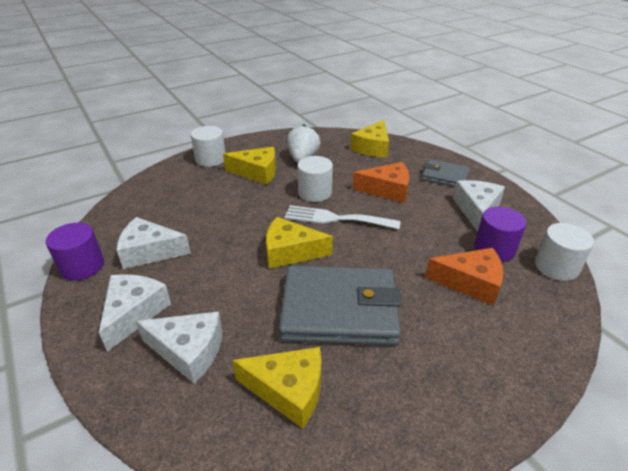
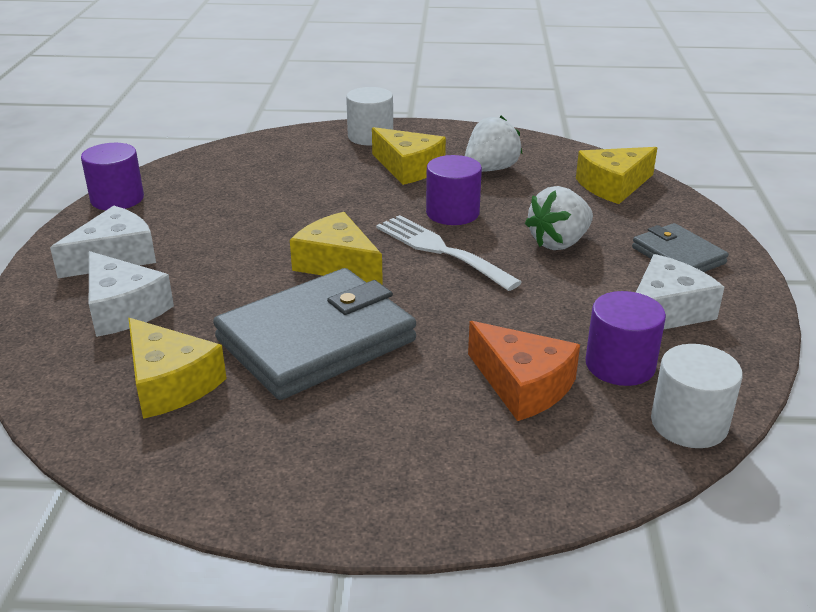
camera: 35 degrees right, 5 degrees down
white cheese [117,217,191,269] -> none
grey wallet [279,266,402,346] -> grey wallet turned 75 degrees counterclockwise [213,268,416,400]
white cylinder [297,156,333,202] -> purple cylinder [426,155,482,225]
orange cheese [353,162,410,203] -> white strawberry [525,186,593,250]

